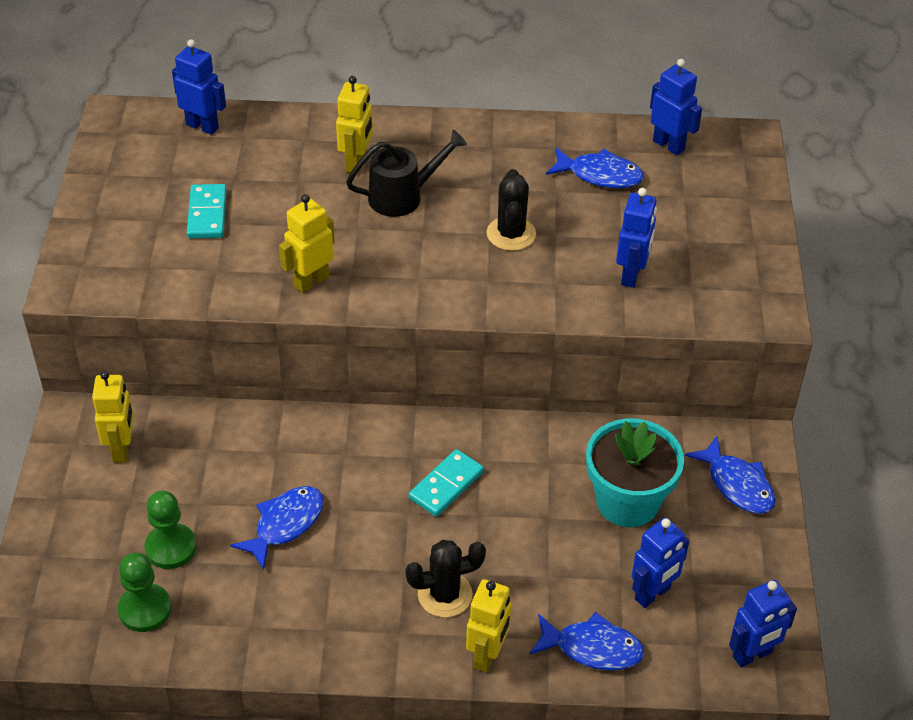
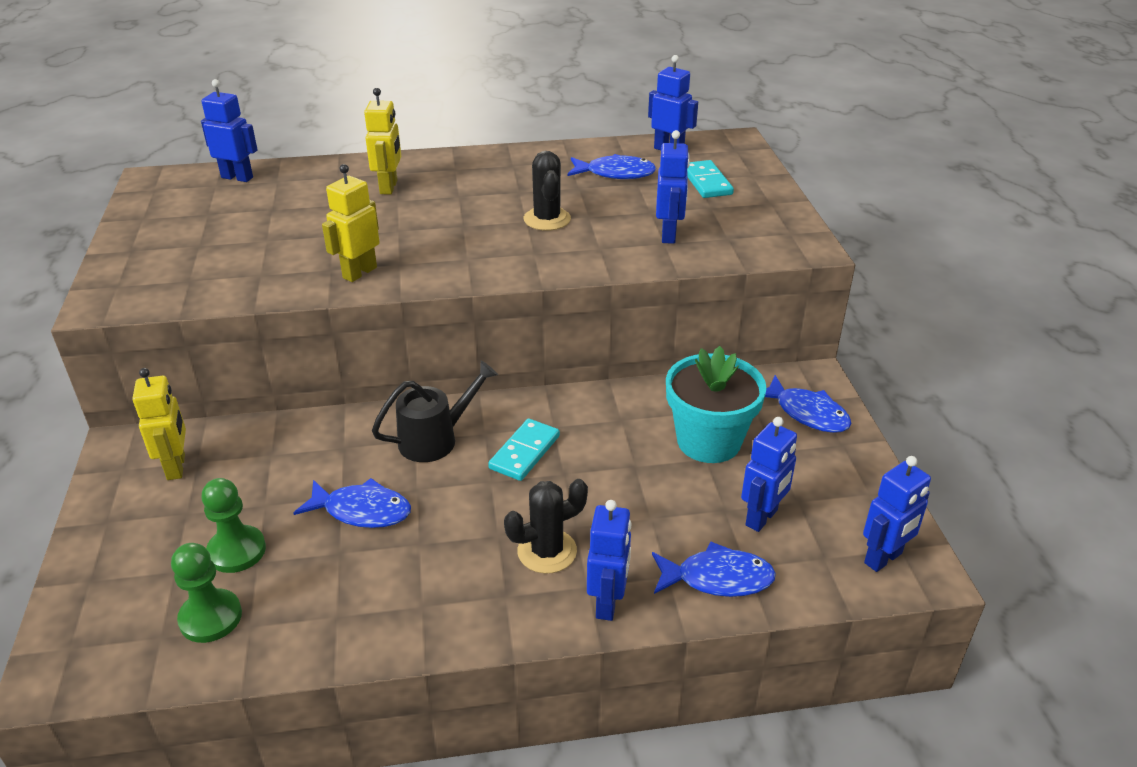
camera: 10 degrees left, 10 degrees down
turquoise domino [187,184,227,239] -> turquoise domino moved to [687,160,734,198]
blue fish [230,486,324,570] -> blue fish turned 75 degrees clockwise [294,478,411,528]
black watering can [346,130,467,217] -> black watering can moved to [372,360,498,462]
yellow robot [466,579,511,673] -> blue robot [587,500,631,621]

